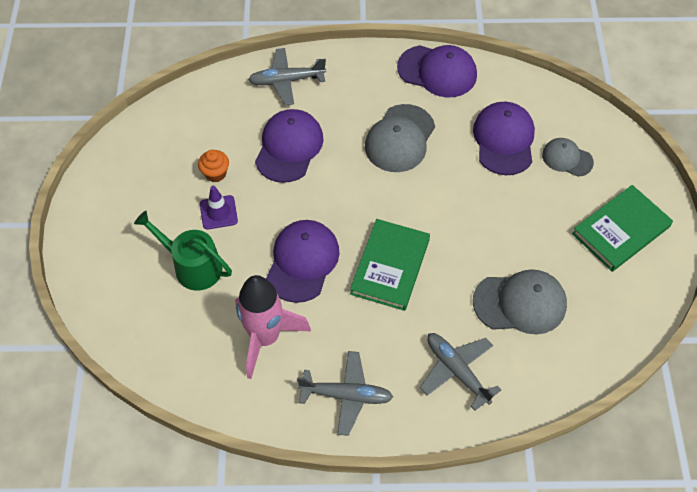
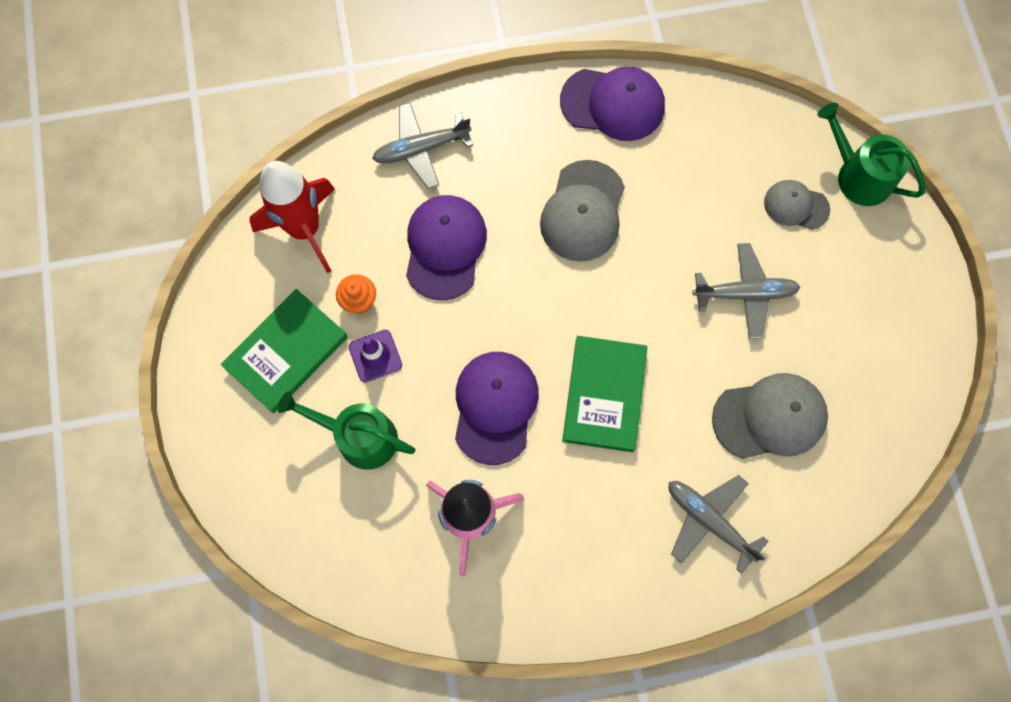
camera: 10 degrees left, 15 degrees up
grey plane [297,351,393,436] -> grey plane moved to [692,243,800,339]
purple cap [473,102,535,175] -> none
green book [572,185,673,272] -> green book moved to [221,289,348,413]
none -> red rocket [250,161,335,273]
none -> green watering can [818,103,925,206]

